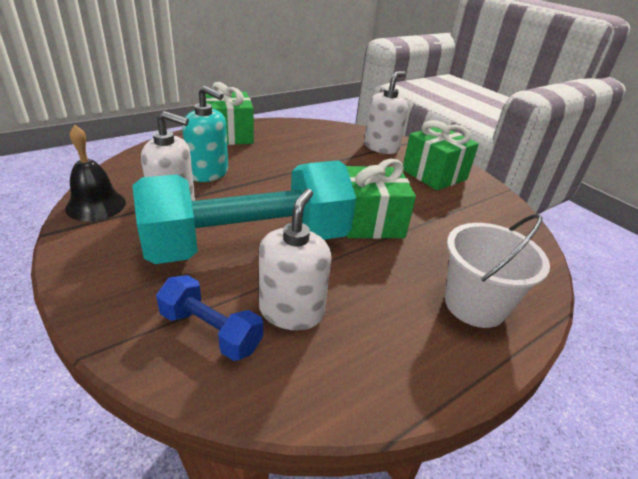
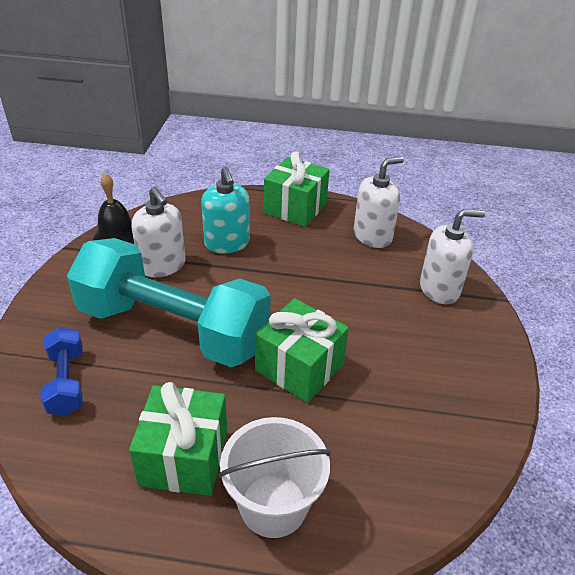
camera: 45 degrees right, 5 degrees up
white soap dispenser [259,189,332,330] -> white soap dispenser moved to [354,157,404,248]
green gift [403,120,479,190] -> green gift moved to [129,382,227,496]

